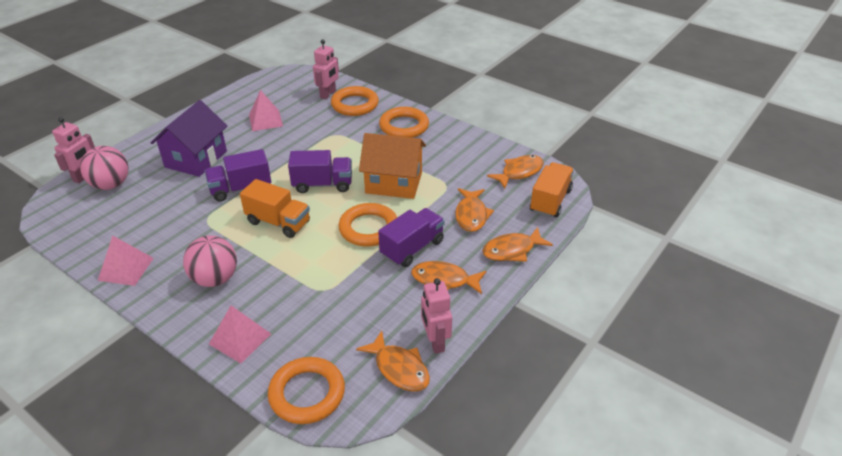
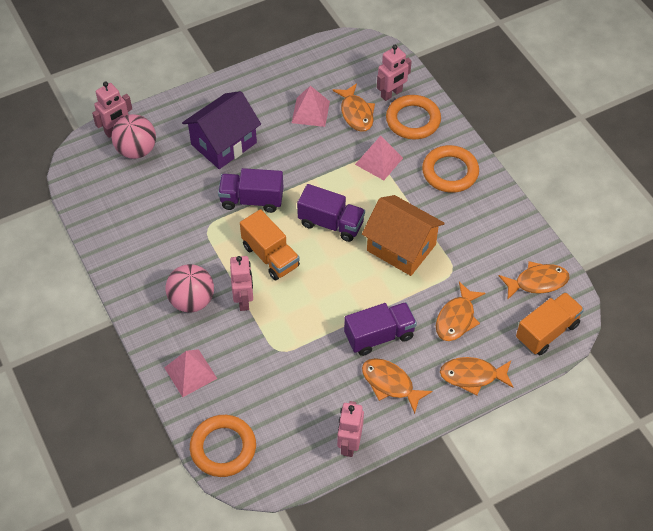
camera: 25 degrees right, 15 degrees up
pink pyramid [98,235,154,286] -> pink pyramid moved to [355,136,403,180]
orange ring [339,203,397,247] -> none
orange fish [356,331,430,392] -> orange fish moved to [333,83,375,132]
none -> pink robot [230,256,253,311]

